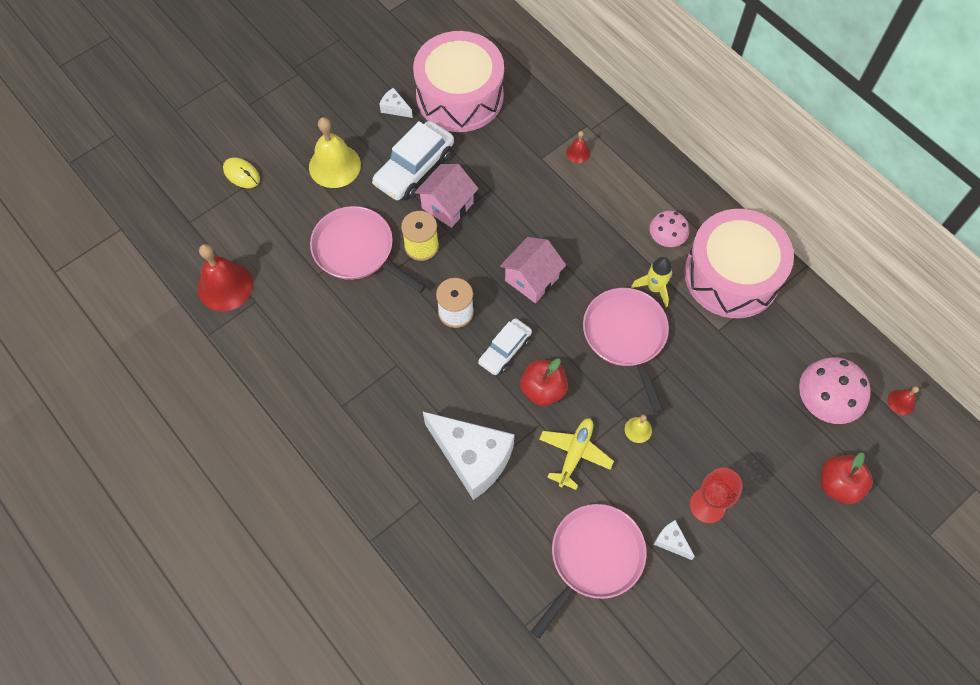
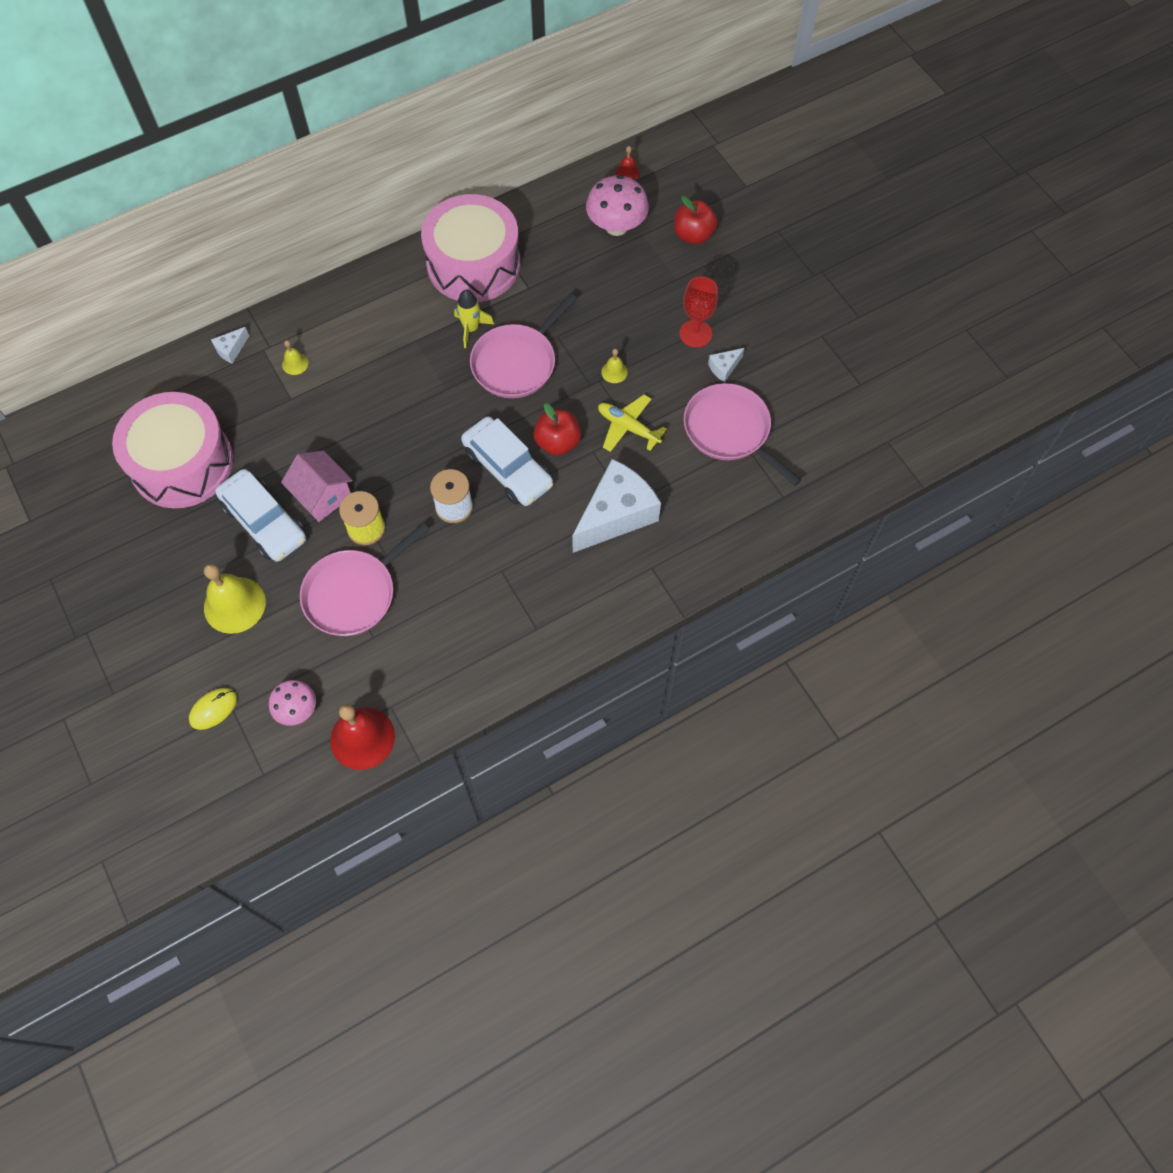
camera: 80 degrees left, 0 degrees up
white cheese [379,88,413,118] -> white cheese moved to [211,327,249,364]
white car [478,318,532,375] -> white car [461,417,553,506], size x1.61
pink house [500,237,566,303] -> none
red bell [566,131,590,163] -> yellow bell [282,340,308,375]
pink pan [583,288,669,413] -> pink pan turned 45 degrees counterclockwise [470,294,577,398]
pink mushroom [649,210,689,247] -> pink mushroom moved to [269,680,316,726]

